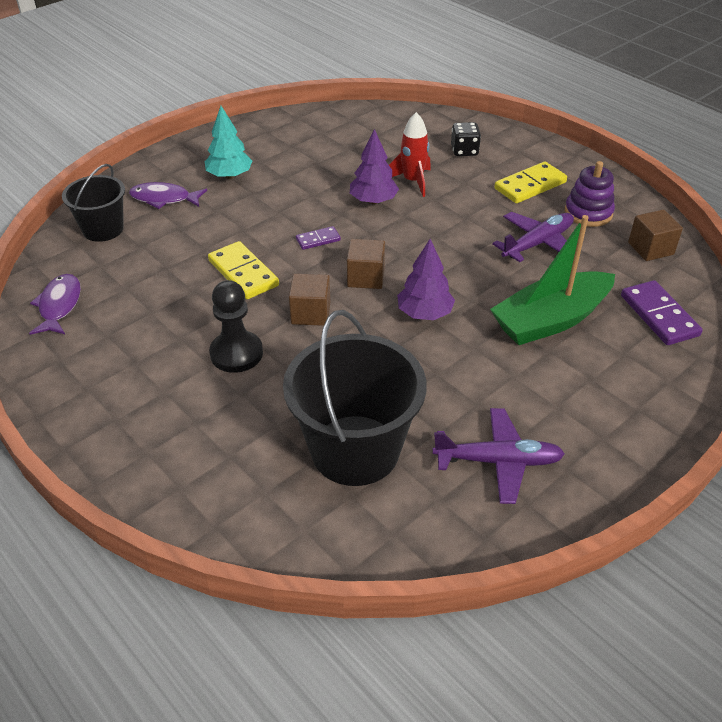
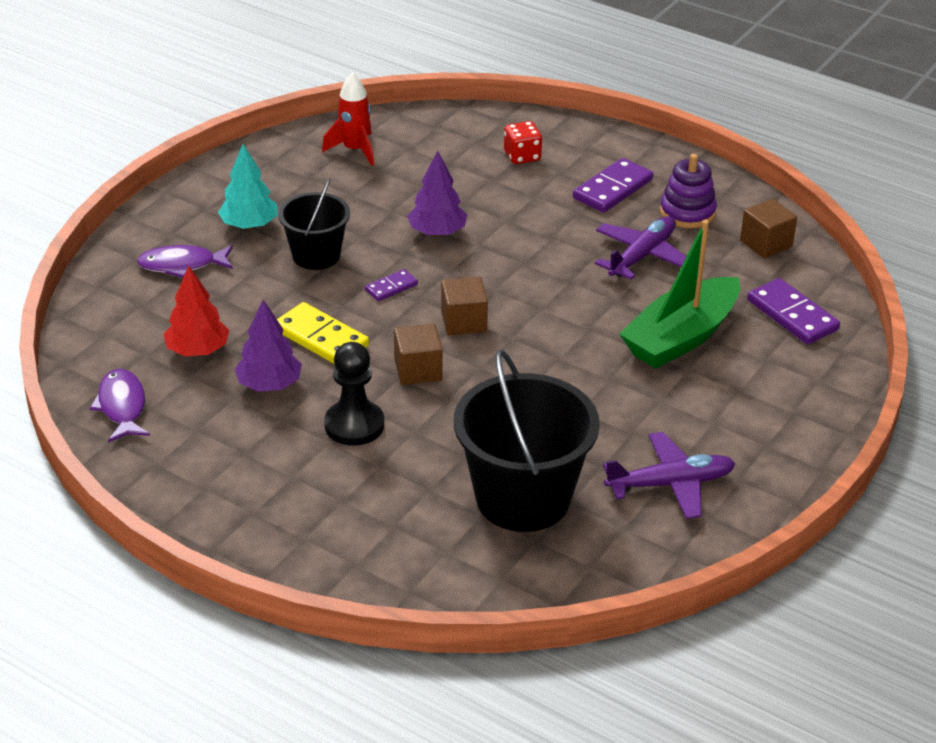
camera: 15 degrees left, 5 degrees down
black bucket [62,164,125,242] -> black bucket moved to [278,178,350,270]
red rocket [389,112,431,197] -> red rocket moved to [322,72,374,166]
purple tree [397,239,455,320] -> purple tree moved to [235,300,302,392]
black dice [451,122,481,156] -> red dice [504,121,542,164]
yellow domino [494,162,567,203] -> purple domino [573,158,653,213]
none -> red tree [163,266,229,356]

